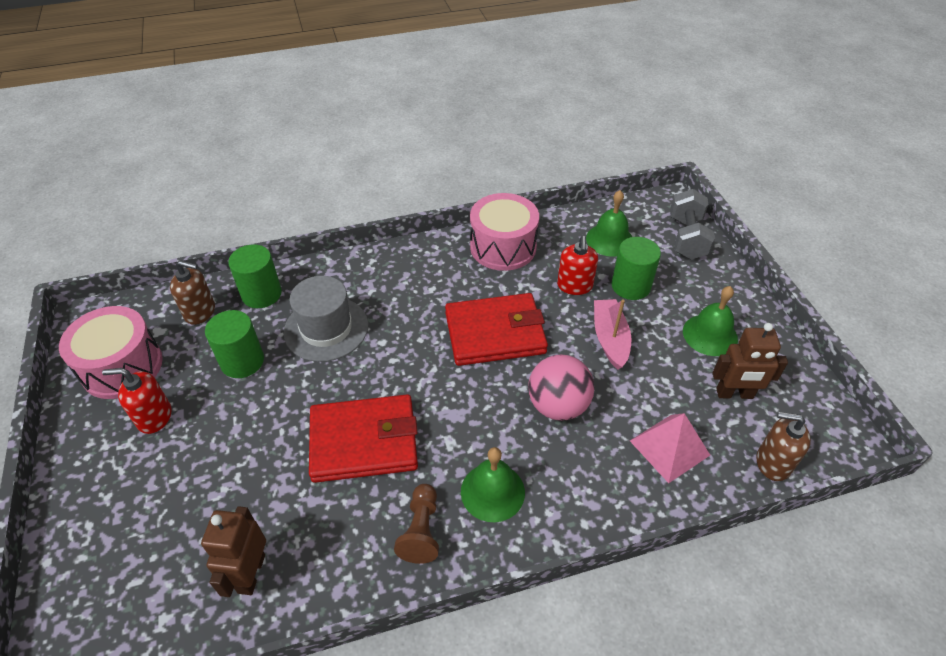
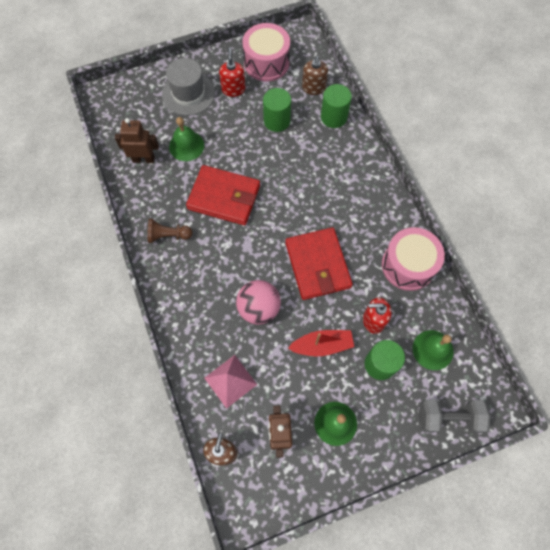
camera: 85 degrees right, 20 degrees up
grey hat [284,276,368,362] -> grey hat moved to [162,58,215,116]
red wallet [309,394,418,483] -> red wallet turned 60 degrees counterclockwise [186,165,260,225]
green bell [461,447,525,522] -> green bell moved to [169,117,204,161]
pink boat [594,299,631,370] -> red boat [288,330,354,356]

